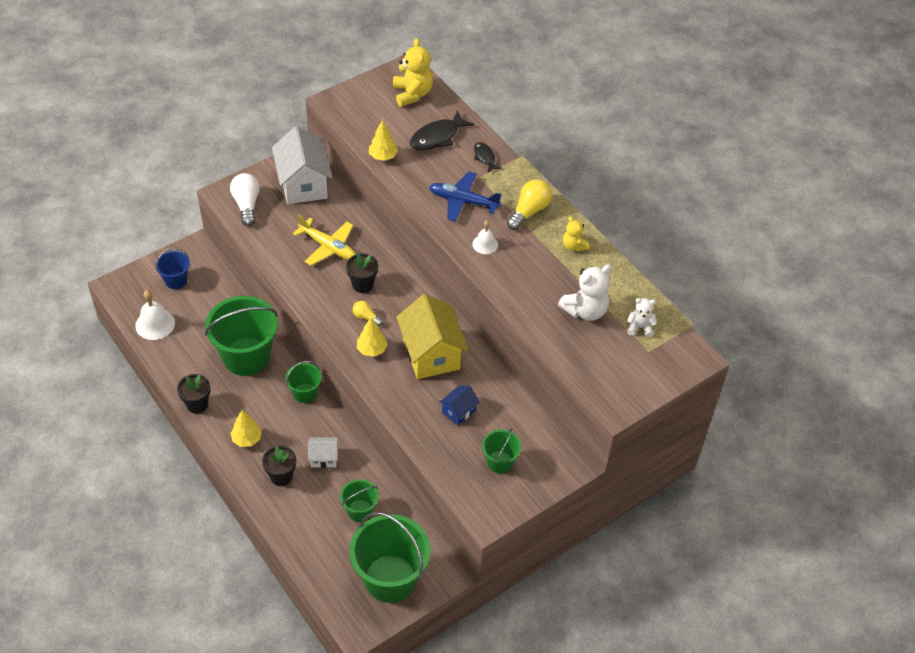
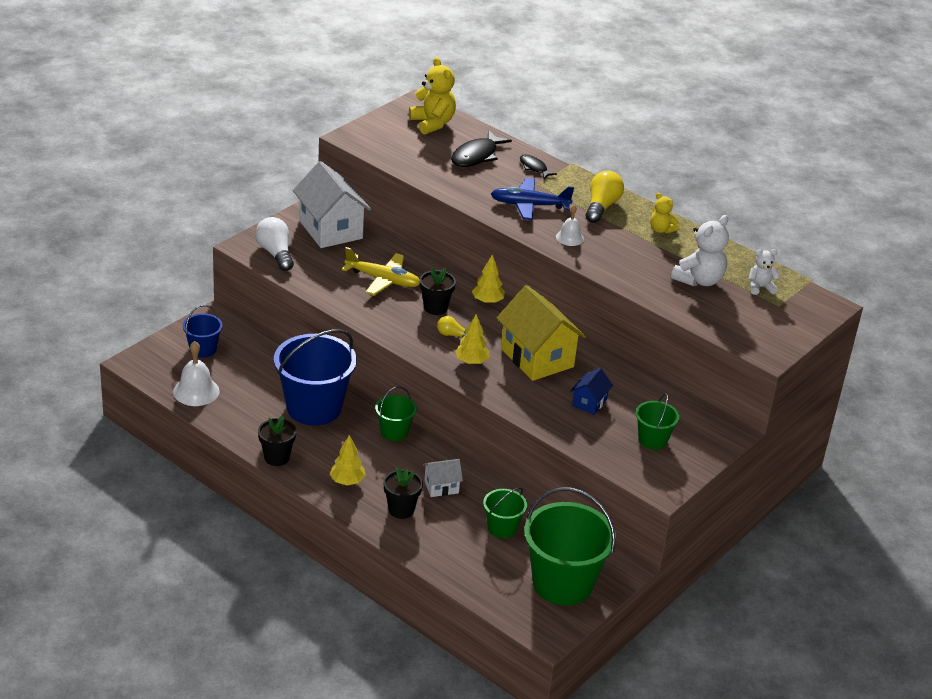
camera: 15 degrees left, 15 degrees down
green bucket [205,296,278,376] -> blue bucket [274,329,357,425]
yellow tree [369,120,398,161] -> yellow tree moved to [472,254,505,304]

